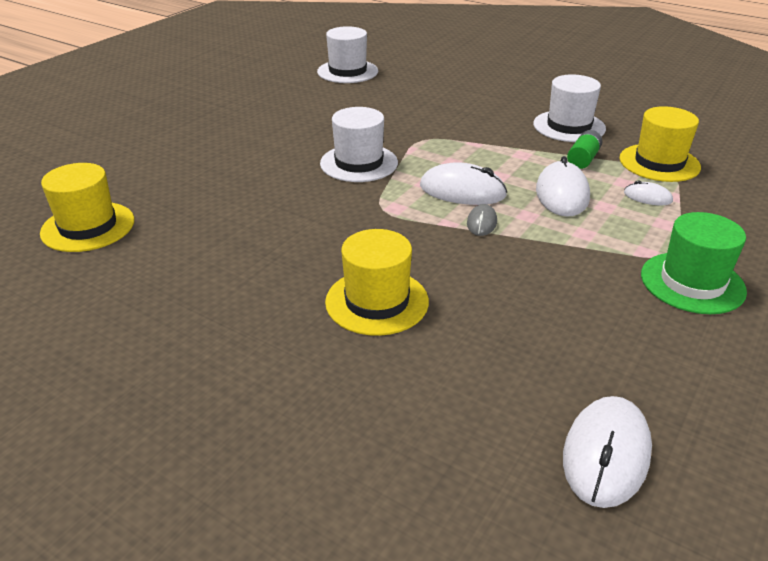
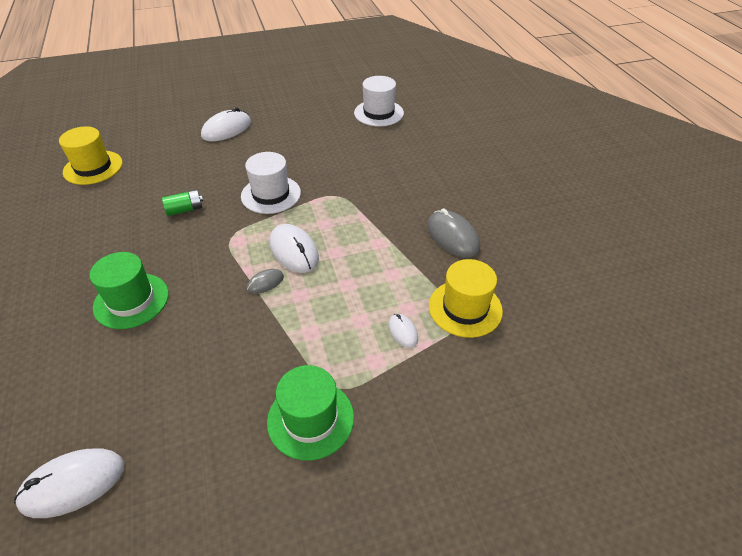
camera: 40 degrees right, 10 degrees up
yellow hat [325,229,429,336] -> green hat [90,252,169,329]
white hat [533,74,606,142] -> grey mouse [427,209,480,258]
white mouse [536,156,590,217] -> white mouse moved to [201,107,251,141]
green battery [567,130,602,169] -> green battery moved to [162,190,203,216]

